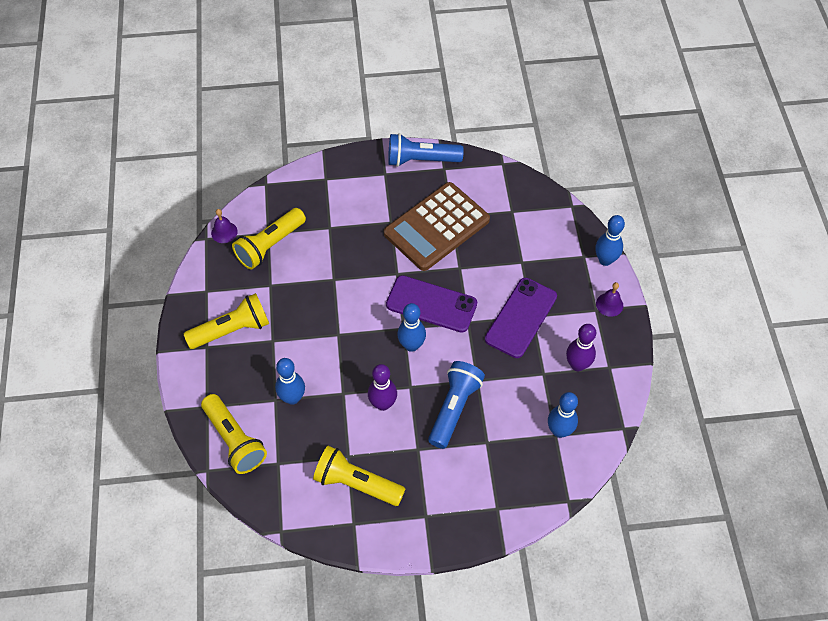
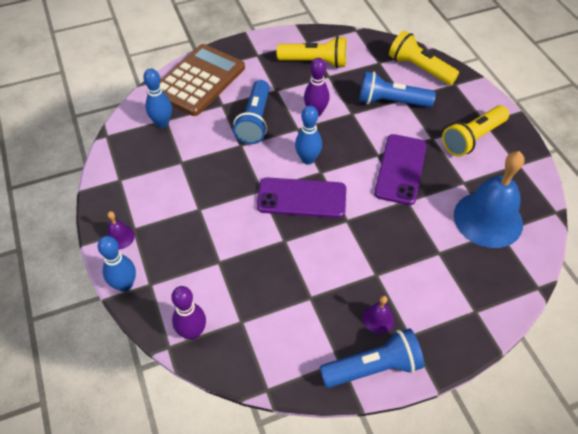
camera: 165 degrees right, 5 degrees down
purple bell [211,209,238,243] -> purple bell moved to [363,296,394,334]
yellow flashlight [232,208,306,269] -> blue bell [454,151,525,248]
blue bowling pin [275,358,305,405] -> blue flashlight [359,71,436,107]
brown calculator [384,182,490,271] -> brown calculator moved to [160,44,245,116]
purple phone [485,278,557,358] -> purple phone moved to [374,134,427,205]
purple bowling pin [566,324,596,371] -> purple bowling pin moved to [171,286,206,340]

